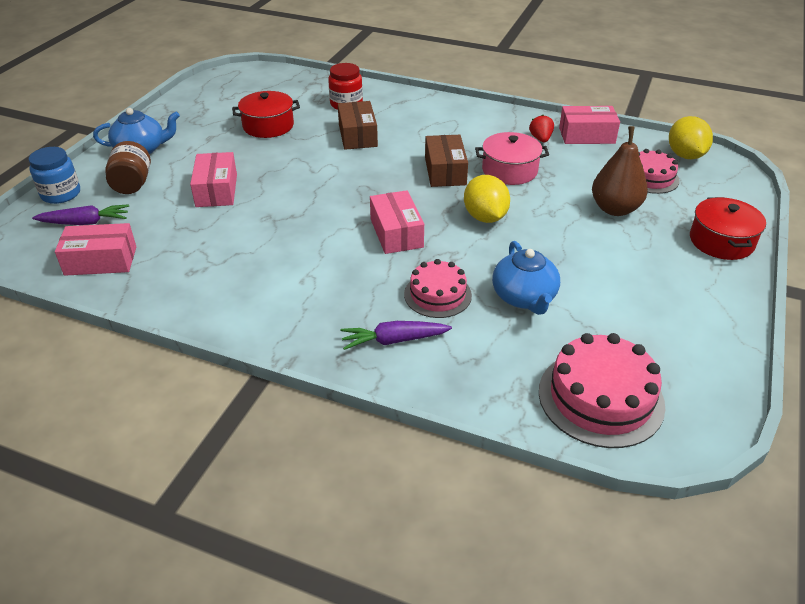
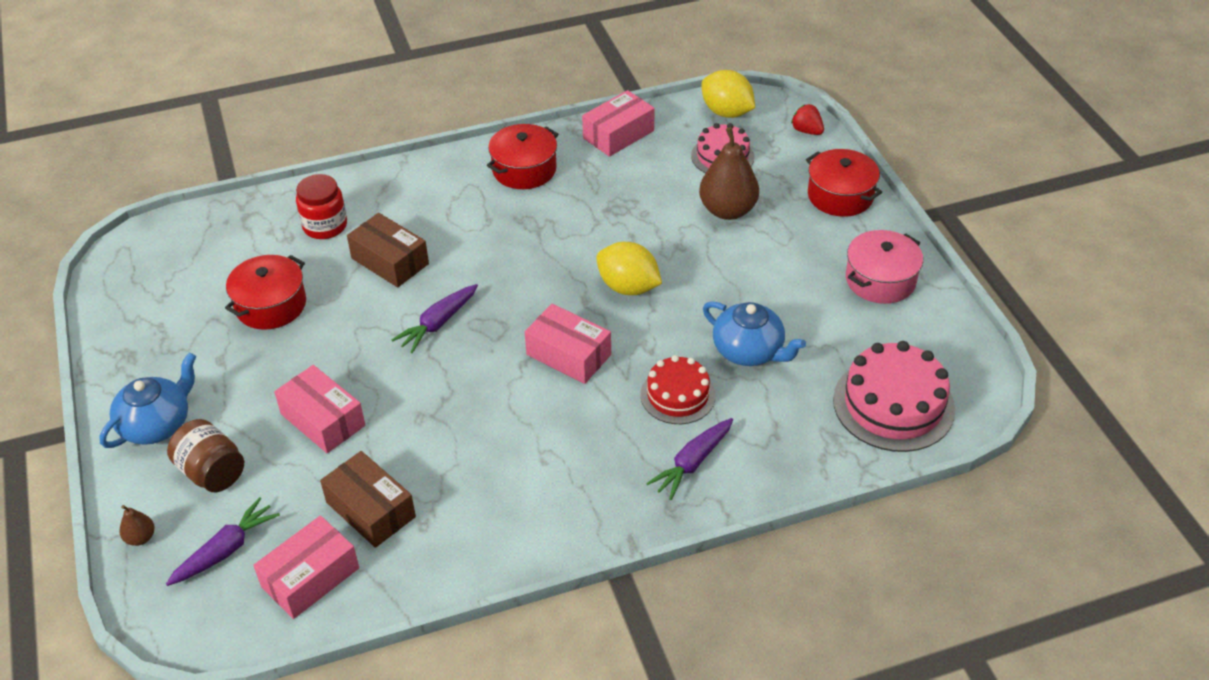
camera: 40 degrees left, 5 degrees up
blue jar [29,147,80,204] -> brown pear [119,505,155,546]
pink cake [404,259,472,318] -> red cake [640,355,716,424]
brown box [425,135,468,187] -> brown box moved to [320,451,416,548]
pink pot [475,132,549,185] -> pink pot moved to [846,230,923,304]
red strawberry [529,115,554,142] -> red strawberry moved to [791,104,824,135]
none -> purple carrot [392,284,478,353]
none -> red pot [487,124,558,189]

